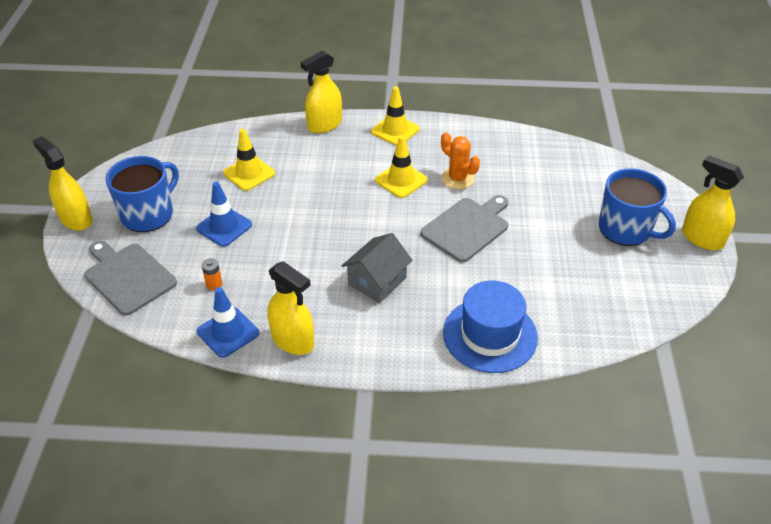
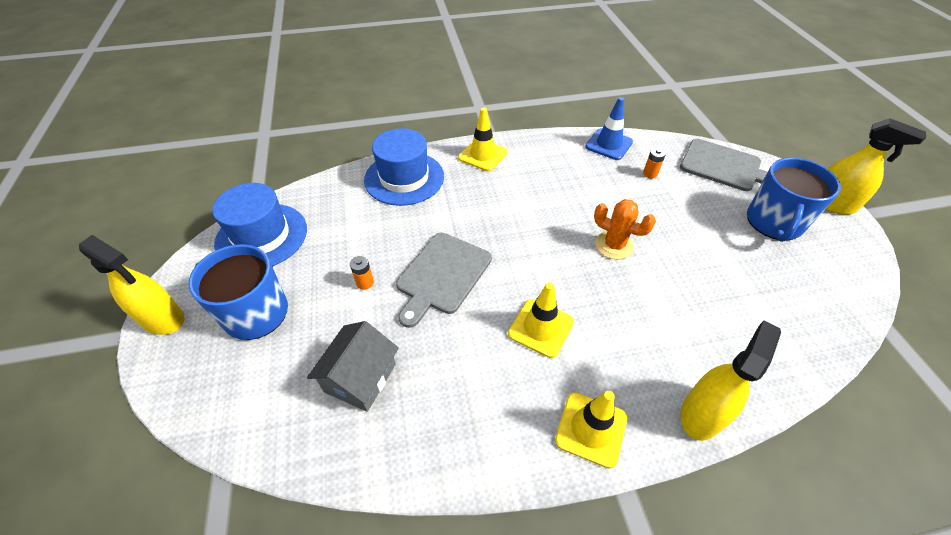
camera: 165 degrees right, 5 degrees up
blue traffic cone [196,182,252,247] -> none
yellow traffic cone [223,129,275,191] -> yellow traffic cone moved to [458,107,508,171]
yellow spray bottle [267,261,314,355] -> none
grey house [342,233,413,303] -> grey house moved to [307,321,399,412]
orange cactus [441,132,480,189] -> orange cactus moved to [594,199,656,260]
none -> blue hat [212,183,307,266]
none -> orange battery [350,256,374,290]

